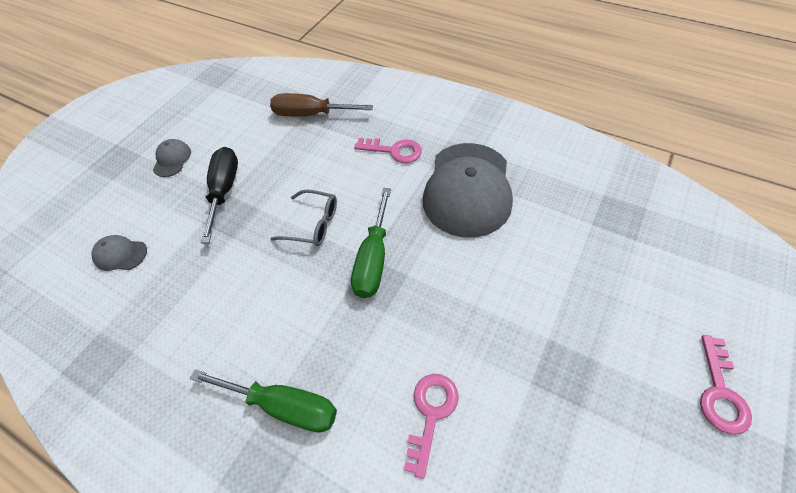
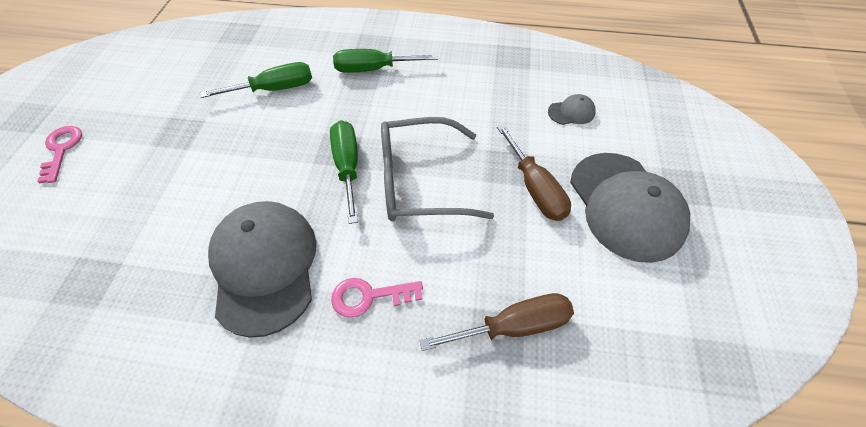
camera: 155 degrees right, 0 degrees up
grey cap [153,139,191,177] -> grey cap [570,153,690,263], size x2.36
black screwdriver [201,147,238,244] -> brown screwdriver [497,124,571,221]
grey glasses [270,189,337,246] -> grey glasses [381,117,494,221], size x1.86
pink key [404,374,459,479] -> green screwdriver [200,62,312,98]

